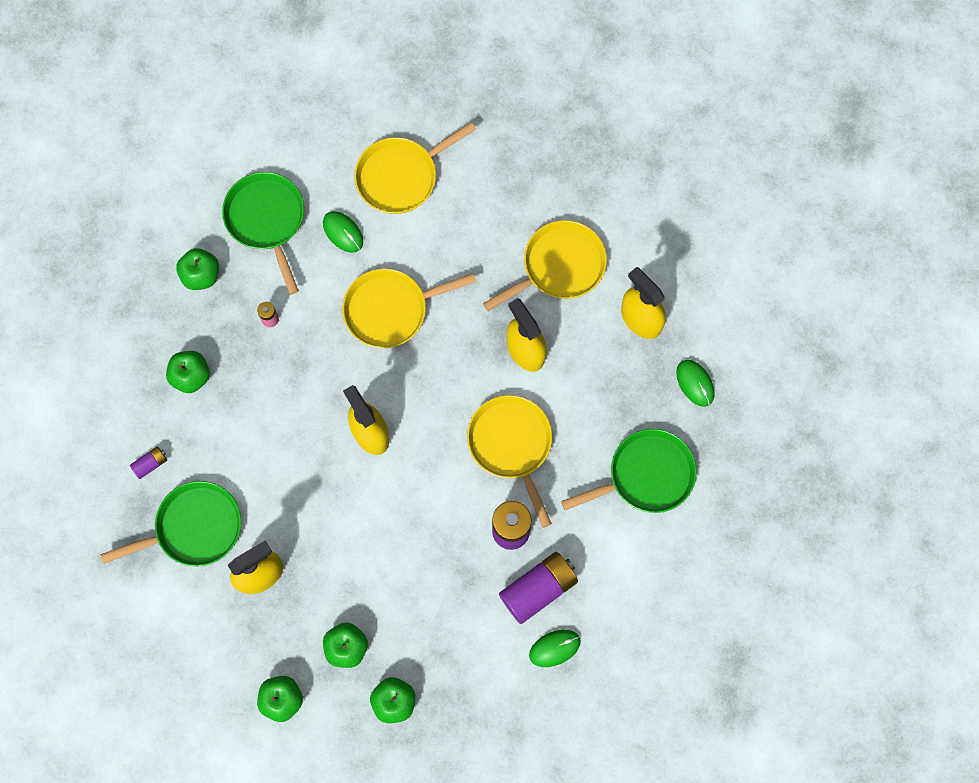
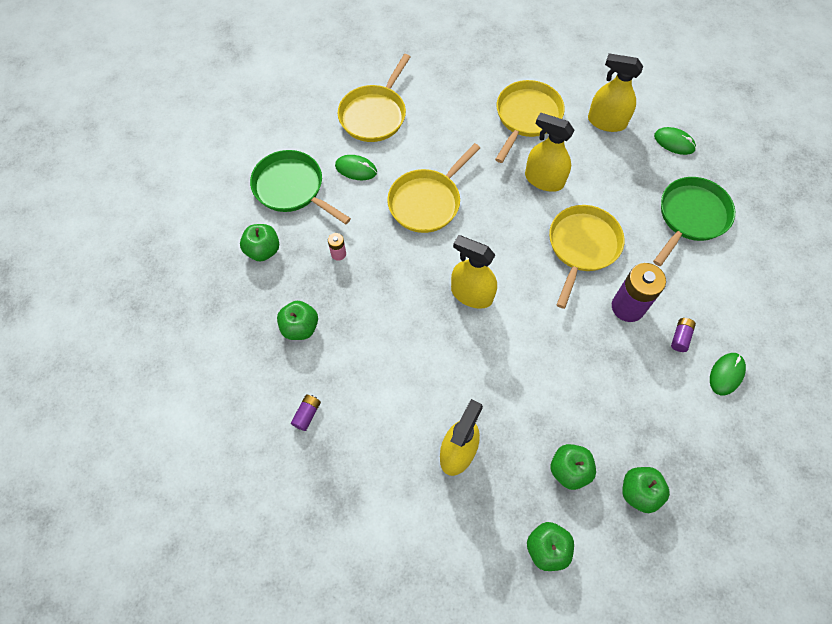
camera: 30 degrees left, 10 degrees down
green pan [101,481,241,567] -> none
yellow pan [467,395,552,528] -> yellow pan turned 75 degrees clockwise [549,205,625,309]
purple battery [499,552,578,624] -> purple battery [671,318,696,352], size x0.47

